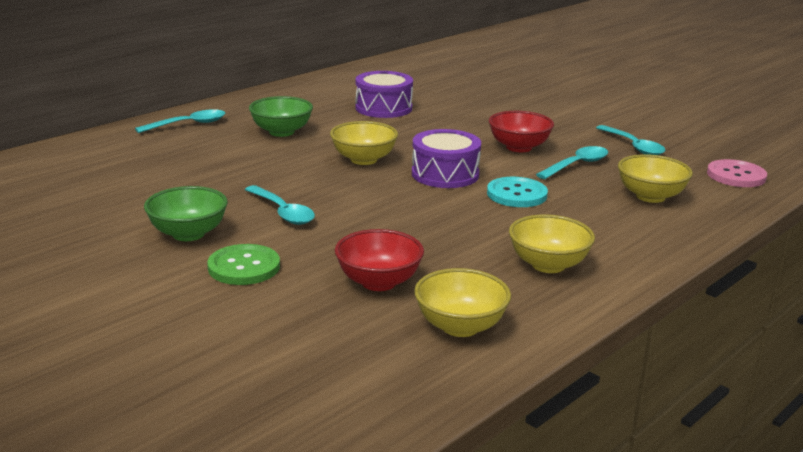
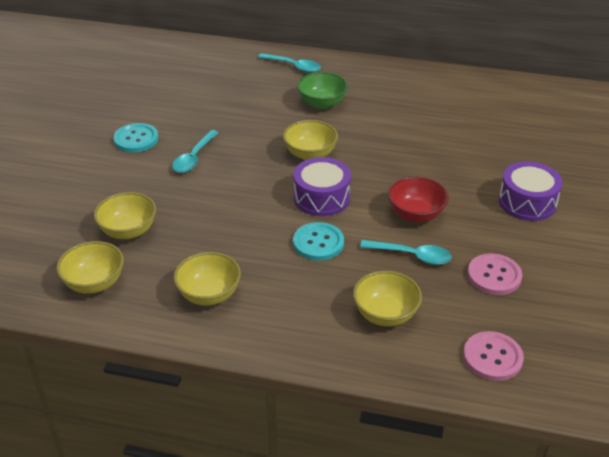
camera: 60 degrees right, 15 degrees up
green bowl [144,186,228,241] -> turquoise button [113,123,158,153]
green button [207,244,280,285] -> none
red bowl [335,229,424,291] -> yellow bowl [94,192,156,239]
purple drum [355,71,413,118] -> purple drum moved to [499,161,562,221]
turquoise spoon [596,125,666,155] -> pink button [467,253,522,295]

